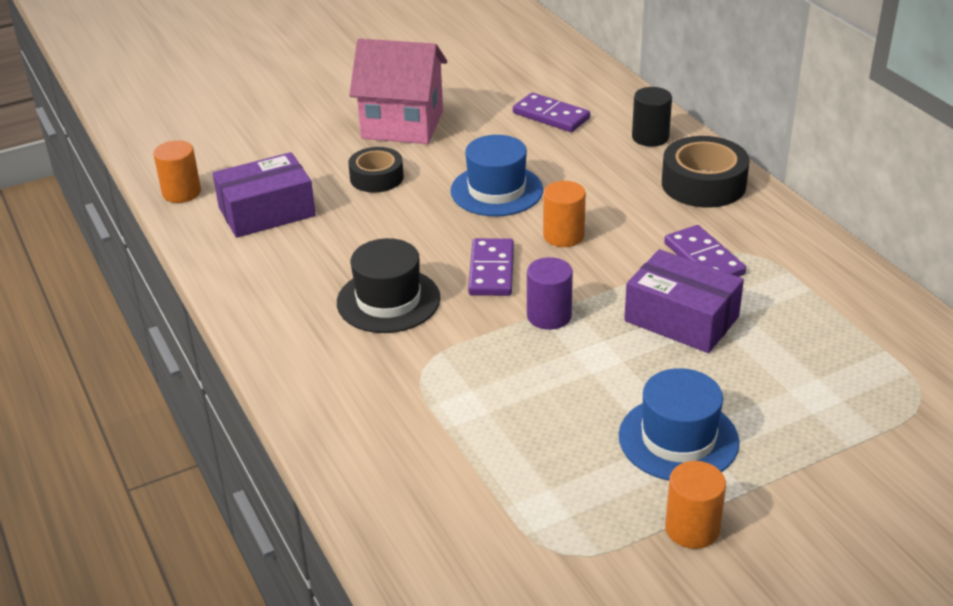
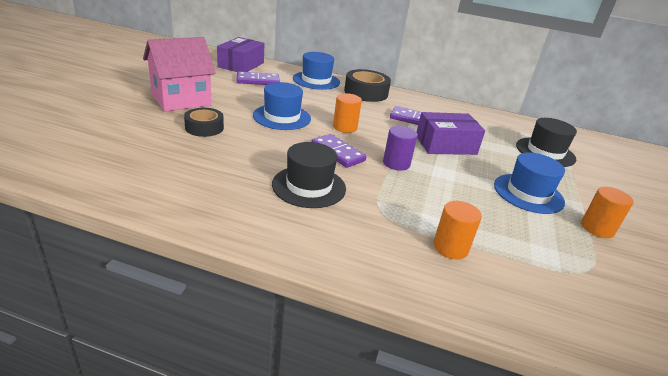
camera: 50 degrees left, 5 degrees down
orange cylinder [153,140,201,203] -> orange cylinder moved to [433,201,482,259]
purple box [213,152,316,238] -> purple box moved to [217,37,265,72]
black cylinder [632,87,672,147] -> blue hat [293,52,340,90]
none -> black hat [516,118,577,167]

